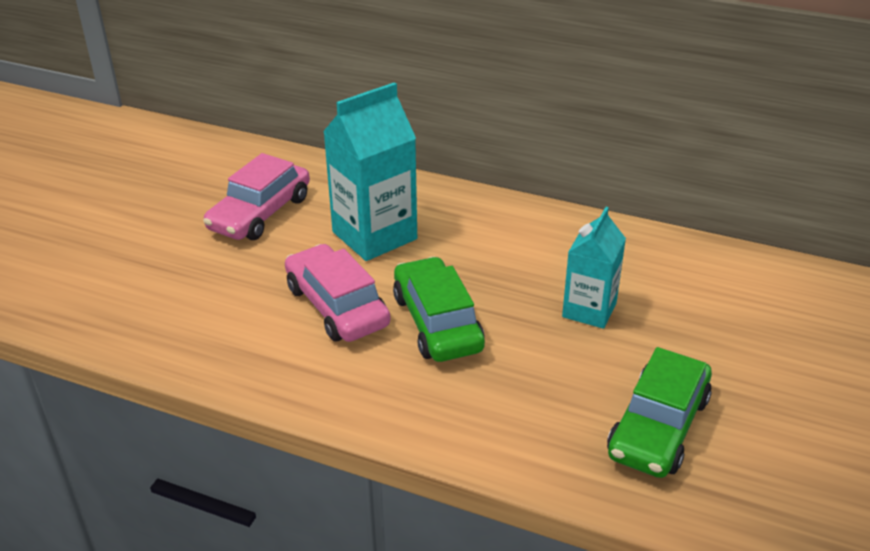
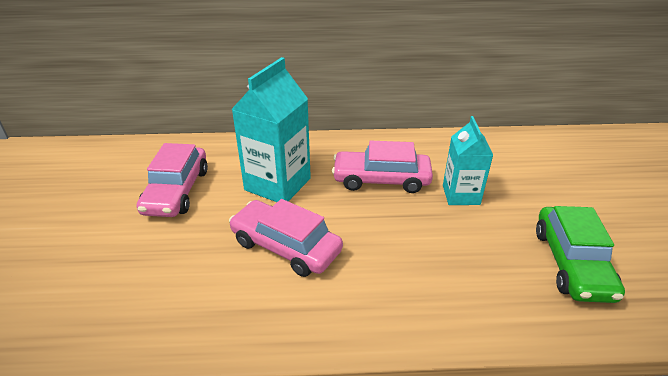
camera: 25 degrees left, 0 degrees up
green car [393,257,485,362] -> none
none -> pink car [332,141,433,193]

